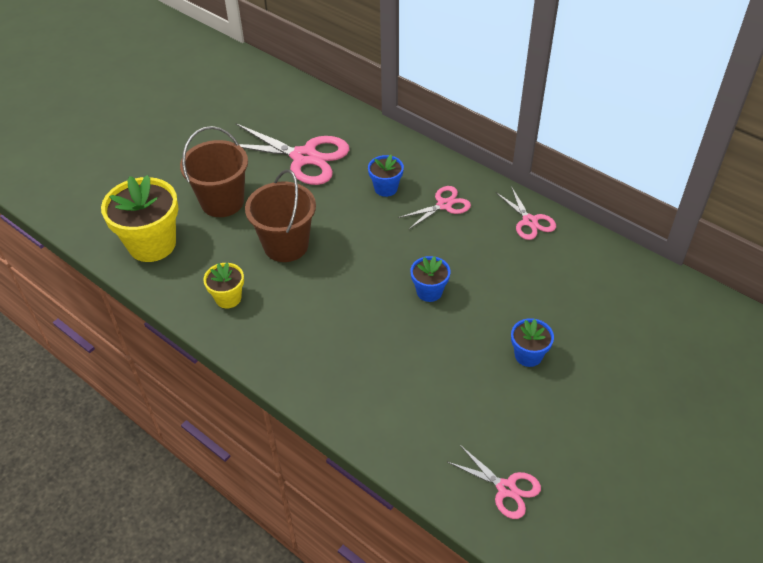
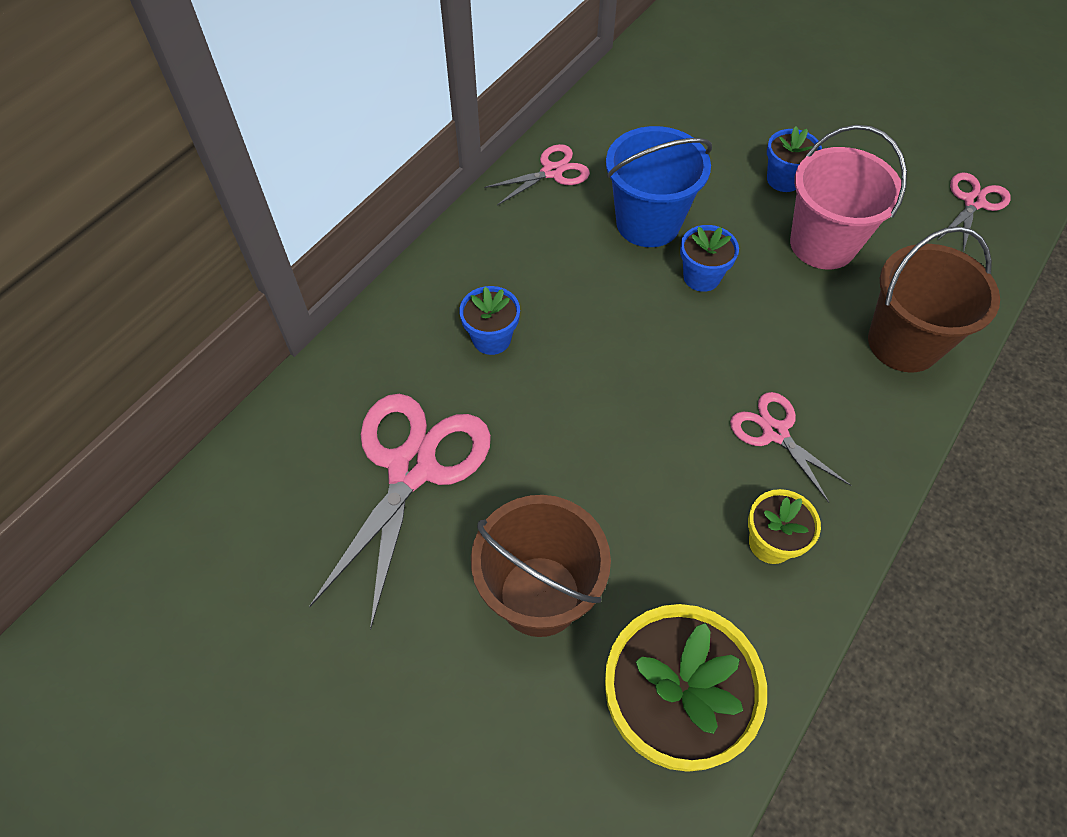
camera: 95 degrees left, 10 degrees up
brown bucket [245,170,316,262] -> brown bucket moved to [868,226,1000,372]
pink scissors [398,186,471,230] -> pink scissors moved to [730,392,851,503]
none -> blue bucket [606,126,712,247]
none -> pink bucket [790,125,907,269]

